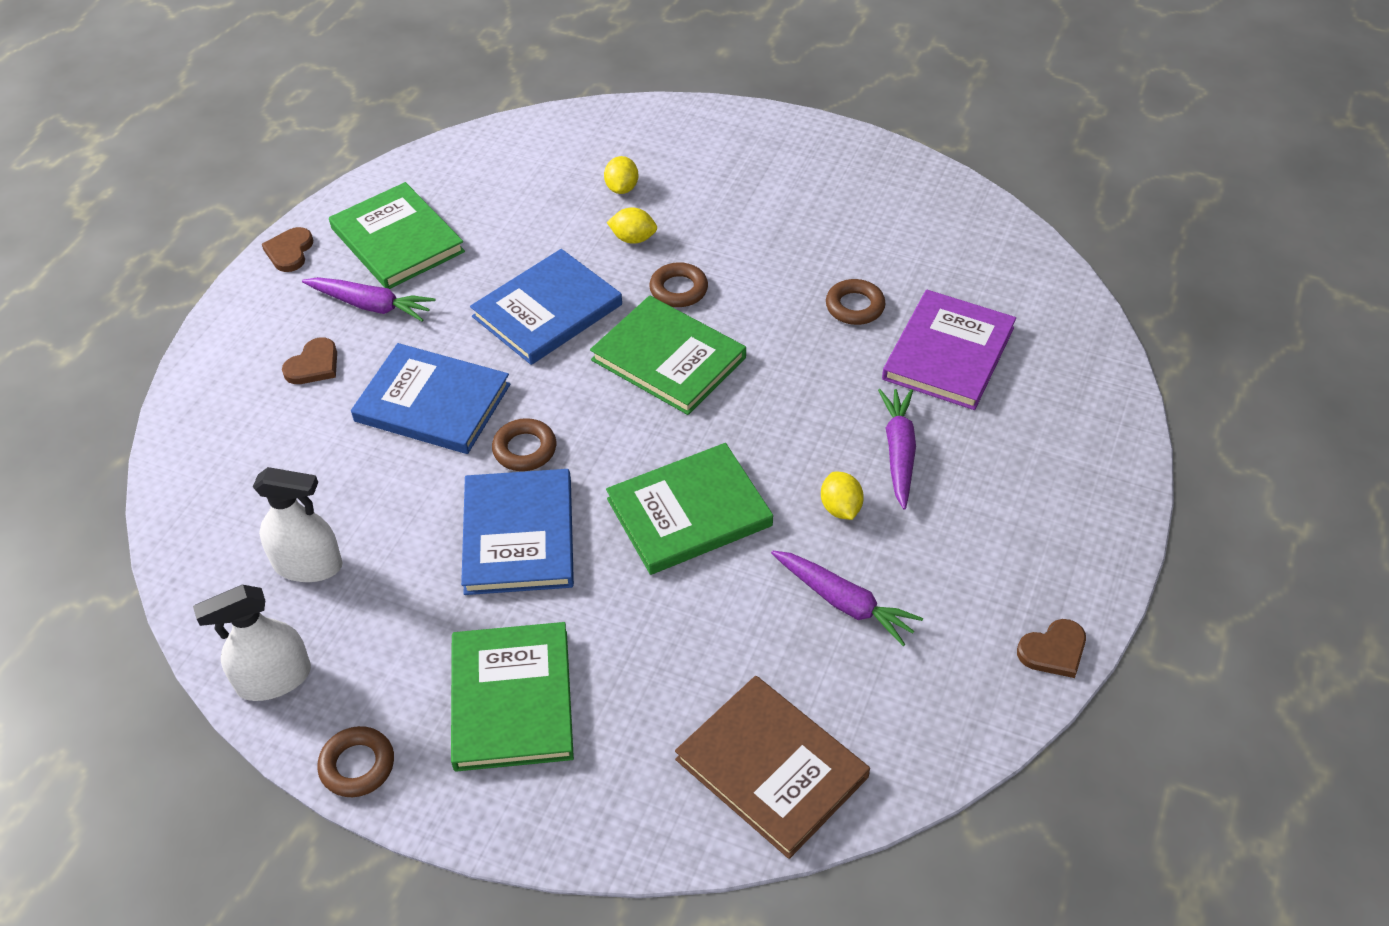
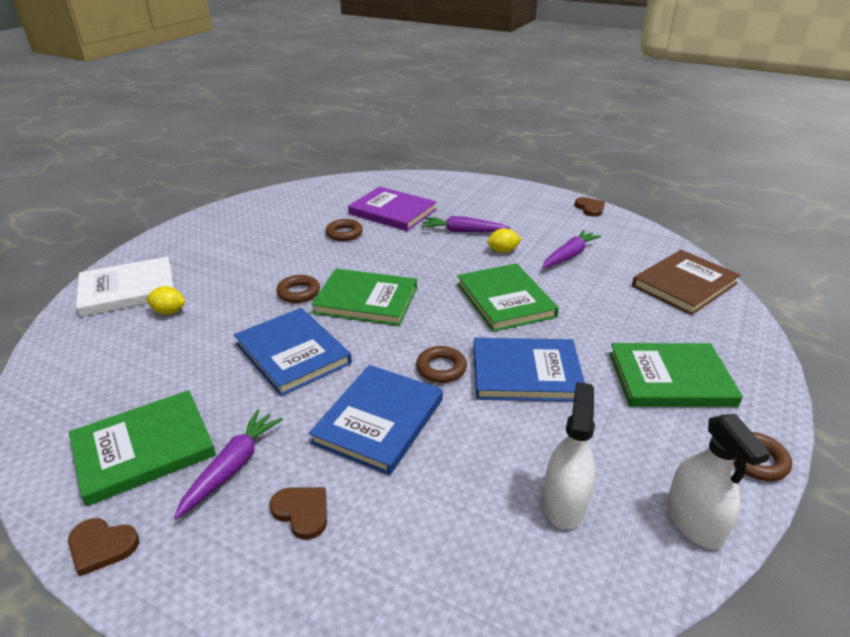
camera: 85 degrees left, 15 degrees down
green book [590,295,746,415] -> green book turned 60 degrees clockwise [311,269,417,326]
yellow lemon [607,208,657,244] -> none
none -> white book [76,257,174,317]

